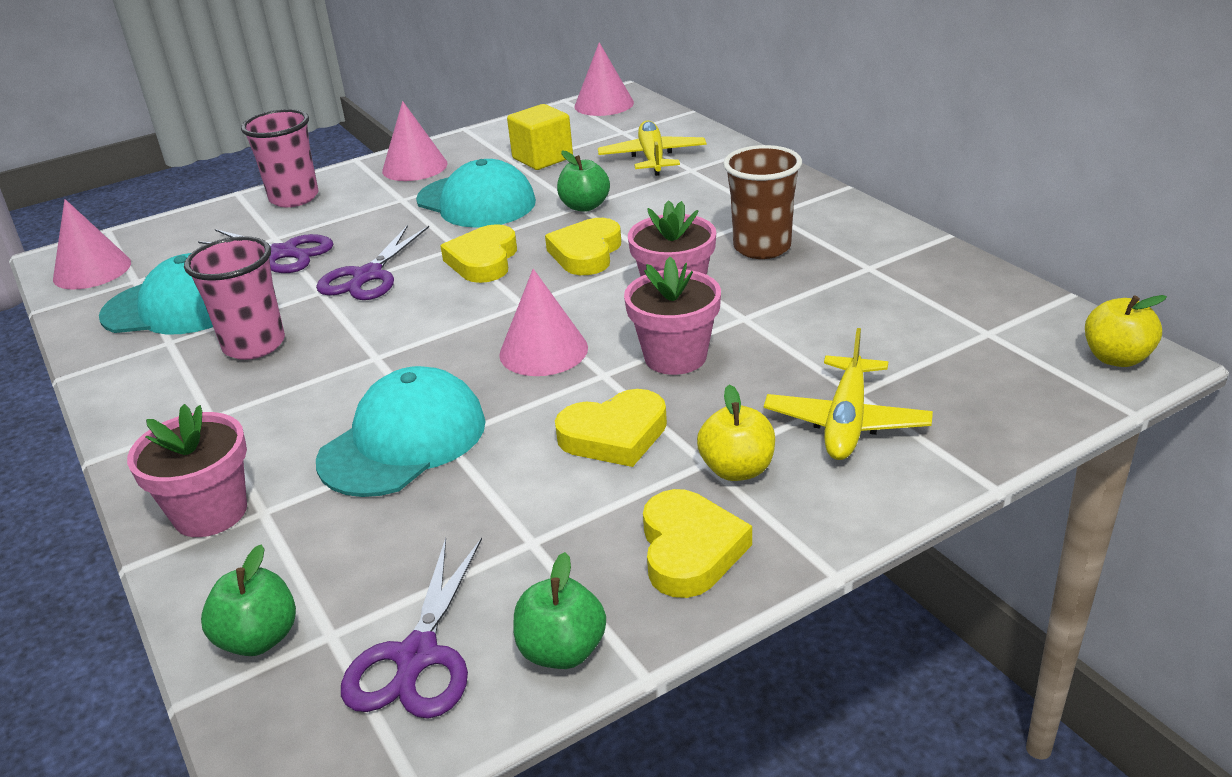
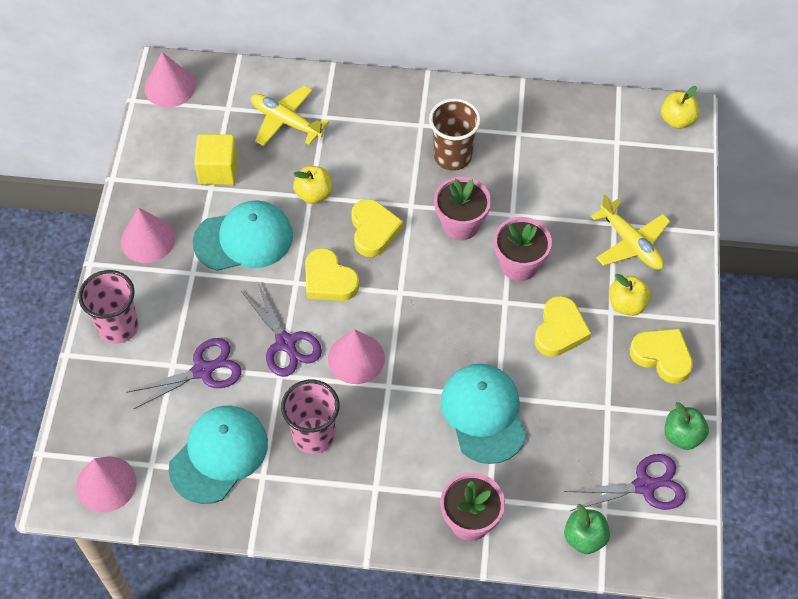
camera: 55 degrees left, 25 degrees up
purple scissors [341,538,482,719] -> purple scissors turned 60 degrees counterclockwise [564,454,686,511]
pink cone [499,269,588,376] -> pink cone moved to [328,329,385,384]
yellow heart [545,218,621,275] -> yellow heart turned 150 degrees counterclockwise [351,199,403,257]
green apple [557,151,610,212] -> yellow apple [293,166,332,204]

